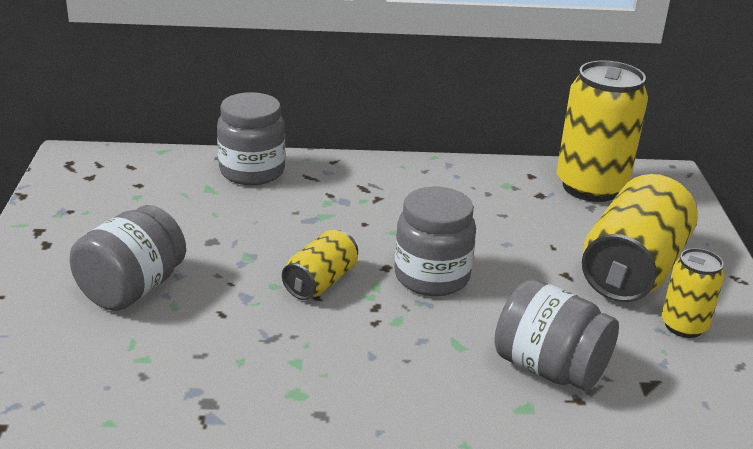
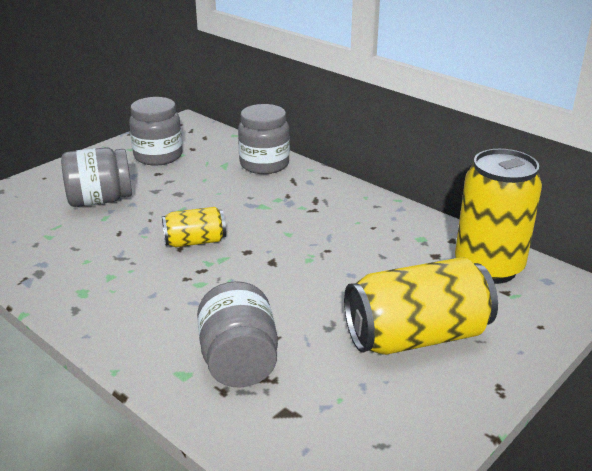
camera: 45 degrees right, 0 degrees up
grey jar [395,187,476,296] -> grey jar moved to [129,97,183,166]
yellow can [661,248,725,338] -> none

